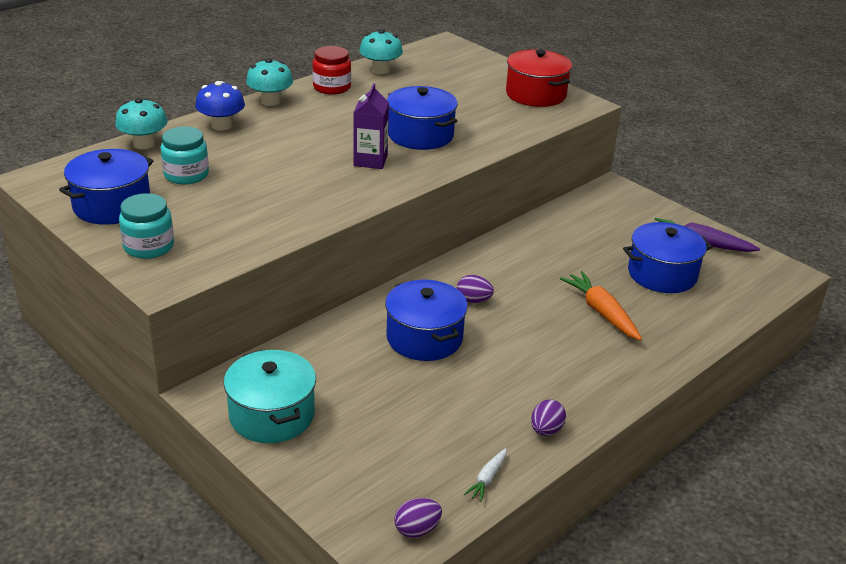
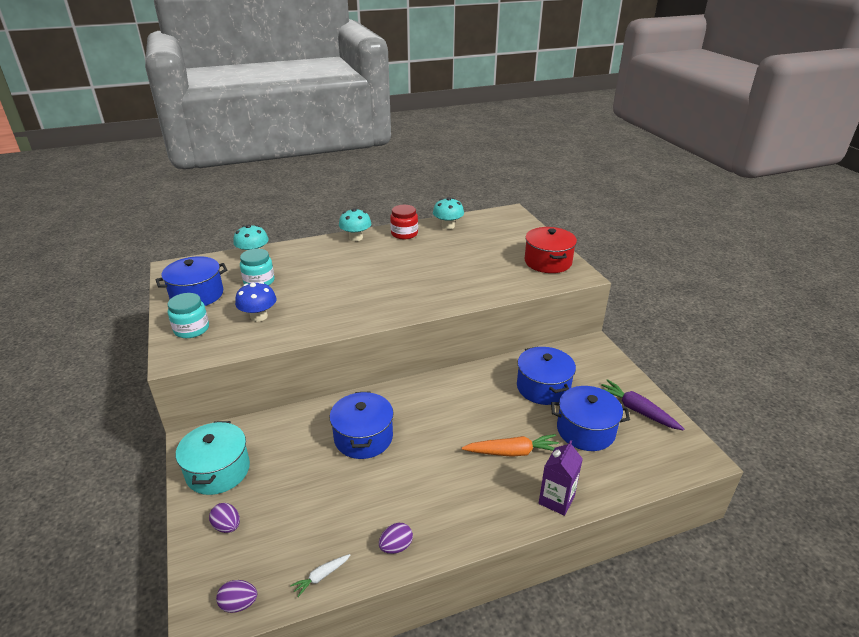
camera: 25 degrees right, 0 degrees up
blue mushroom [195,81,245,131] -> blue mushroom moved to [235,282,277,322]
purple carton [353,83,389,169] -> purple carton moved to [539,440,583,516]
blue pot [387,86,458,150] -> blue pot moved to [517,346,576,405]
purple egg [457,275,494,303] -> purple egg moved to [209,503,240,533]
orange carrot [560,271,642,341] -> orange carrot turned 90 degrees clockwise [462,434,559,457]

